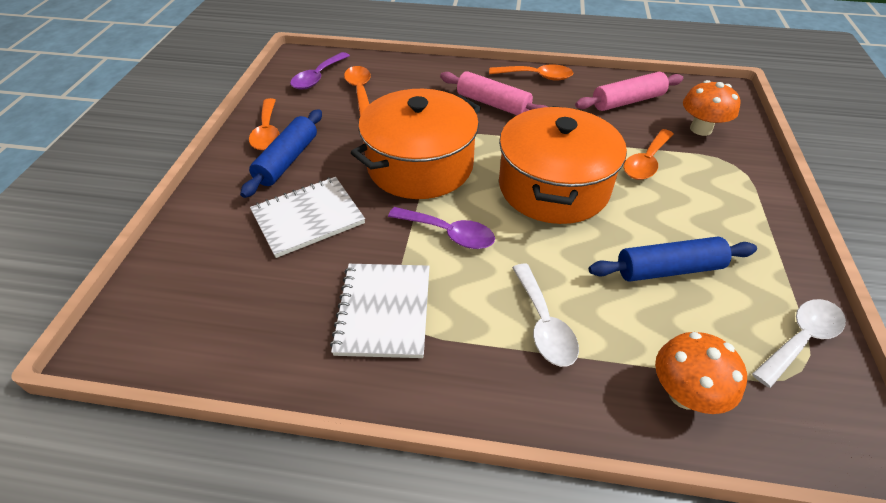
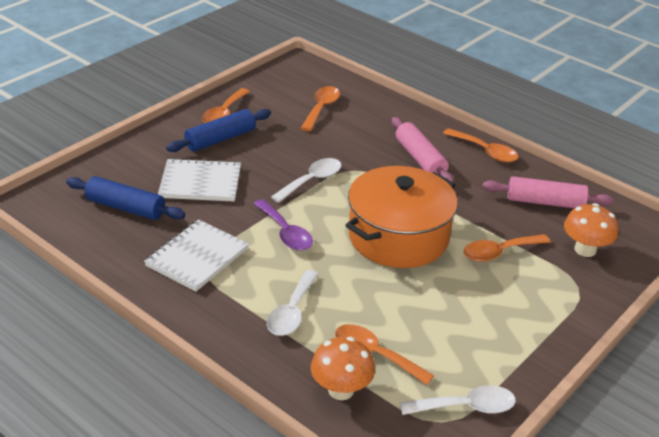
camera: 30 degrees right, 10 degrees down
purple spoon [290,52,350,90] -> none
orange pot [351,89,481,199] -> white spoon [271,158,342,203]
blue rolling pin [589,237,757,282] -> blue rolling pin moved to [66,176,185,220]
none -> orange spoon [335,324,434,385]

